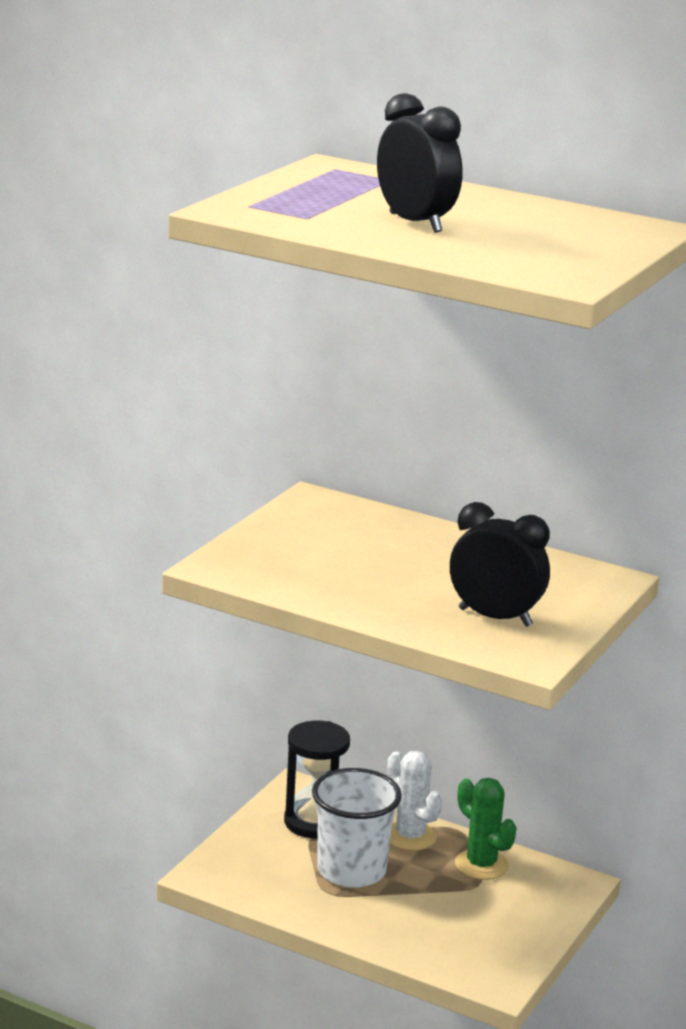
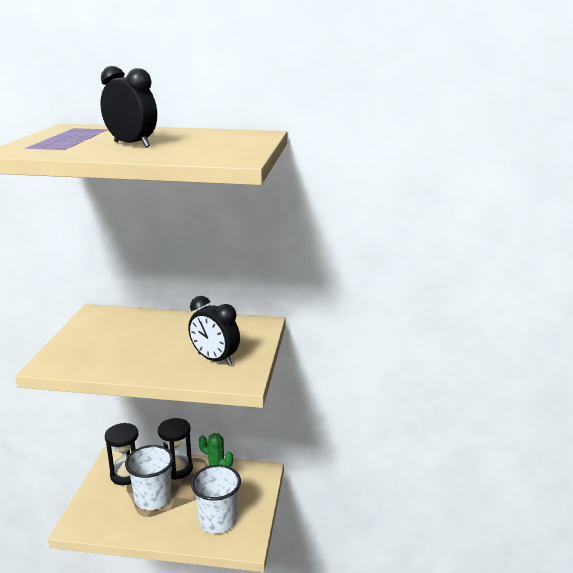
camera: 20 degrees left, 0 degrees up
white cactus [387,751,442,851] -> black hourglass [158,418,193,480]
black clock [450,502,550,627] -> black clock turned 150 degrees counterclockwise [188,296,240,366]
none -> white cup [191,465,241,534]

